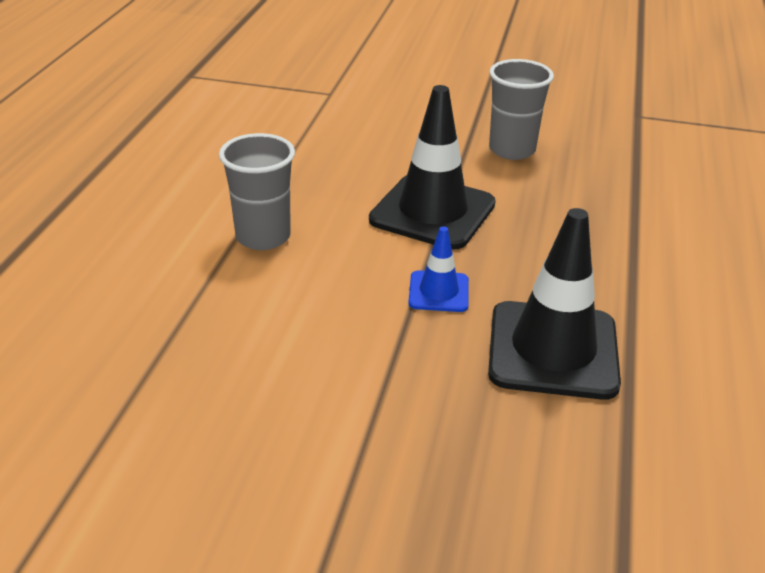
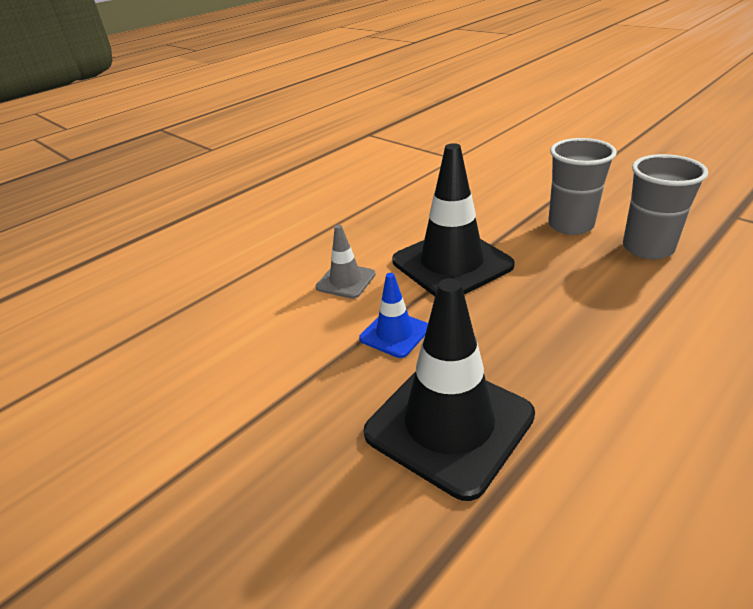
camera: 35 degrees right, 0 degrees up
grey cup [219,133,295,250] -> grey cup moved to [623,154,708,260]
none -> grey traffic cone [316,225,376,299]

